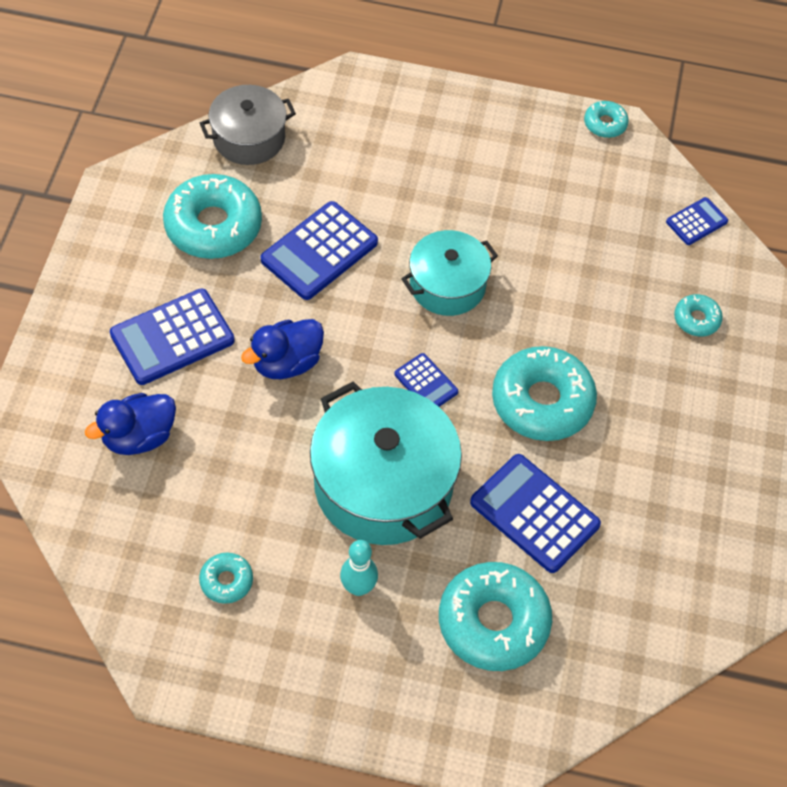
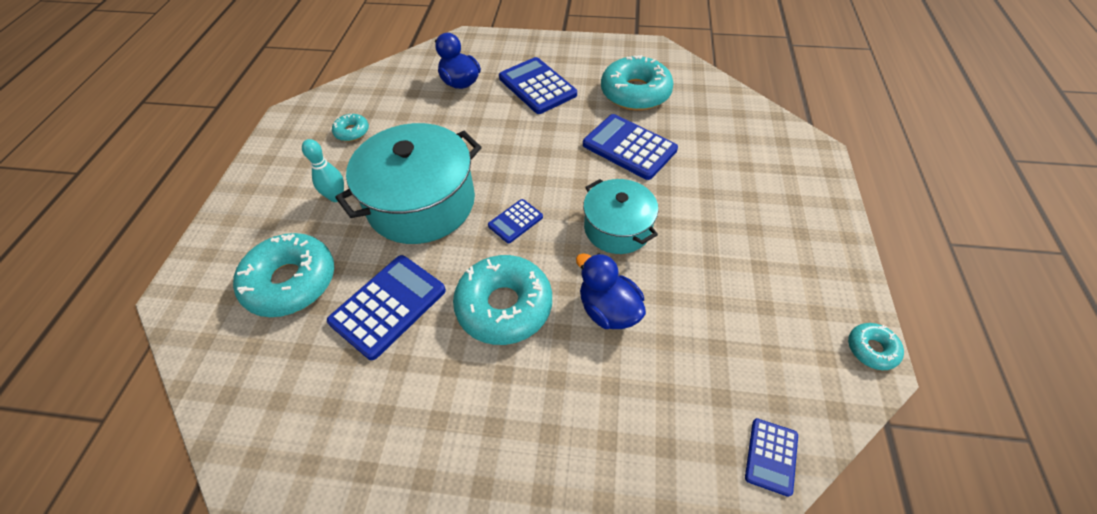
camera: 90 degrees right, 5 degrees down
grey pot [200,85,296,165] -> none
blue duck [241,319,324,379] -> blue duck moved to [576,253,646,329]
blue calculator [666,197,728,245] -> blue calculator turned 60 degrees clockwise [745,418,798,497]
turquoise donut [674,294,723,336] -> none

